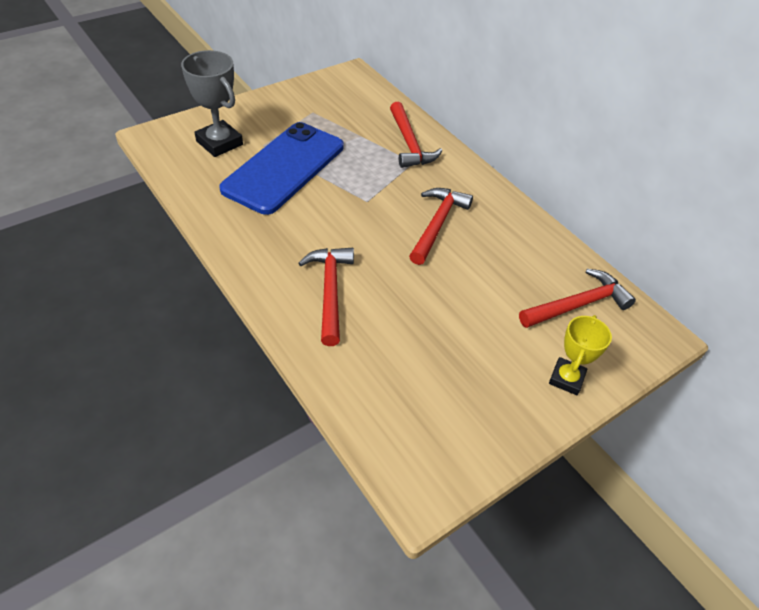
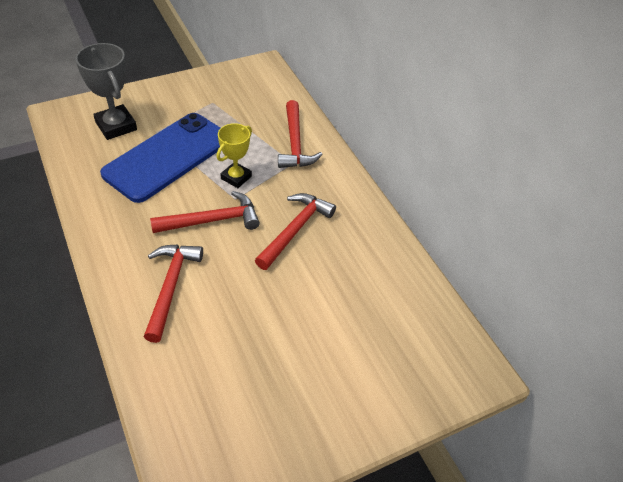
camera: 10 degrees right, 0 degrees up
red hammer [519,269,636,328] -> red hammer moved to [150,191,260,233]
yellow trophy [549,315,612,395] -> yellow trophy moved to [216,123,252,188]

